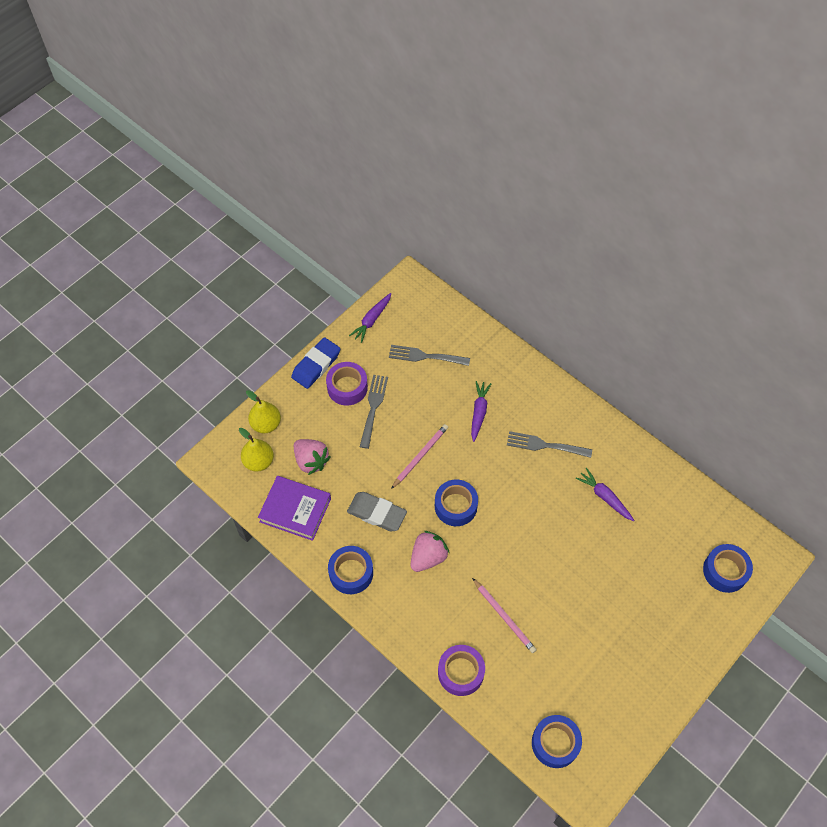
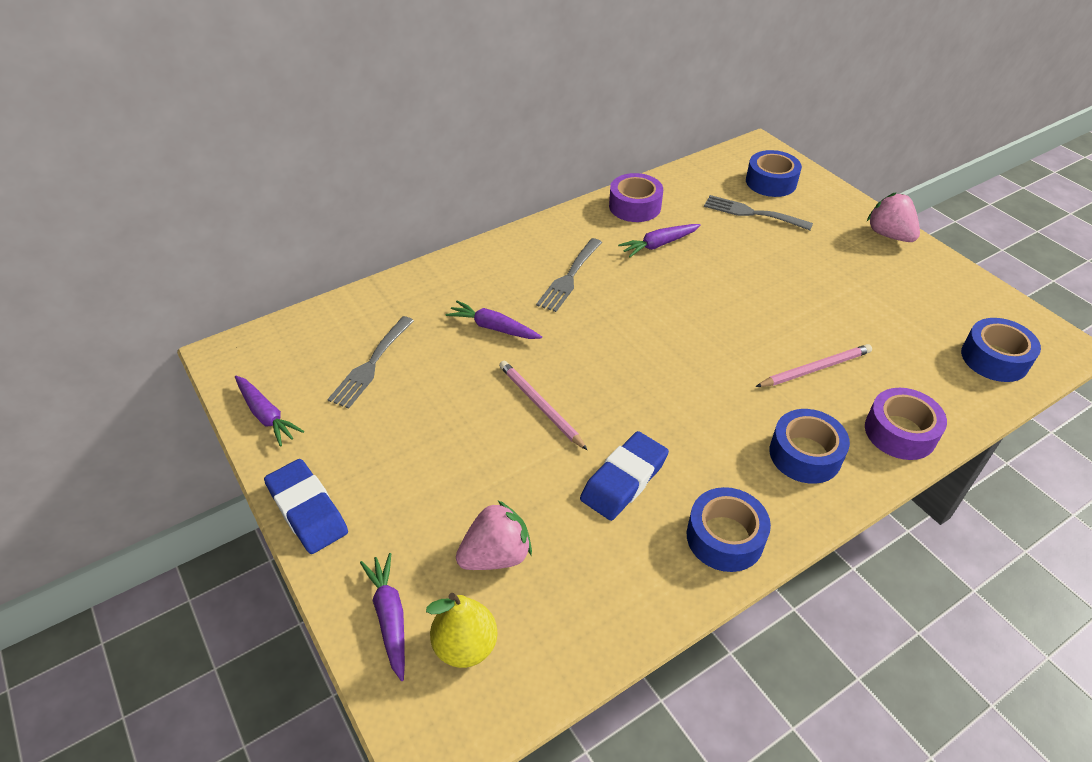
camera: 75 degrees left, 15 degrees down
yellow pear [246,390,281,433] -> purple carrot [360,553,405,681]
purple book [258,476,331,541] -> none
purple tape [326,362,368,406] -> purple tape moved to [609,173,663,222]
grey eraser [347,492,407,531] -> blue eraser [580,431,669,521]
grey fork [360,375,388,449] -> grey fork moved to [704,195,813,230]
pink strawberry [410,531,450,572] -> pink strawberry moved to [867,192,920,242]
blue tape [435,479,478,526] -> blue tape moved to [769,409,850,484]

